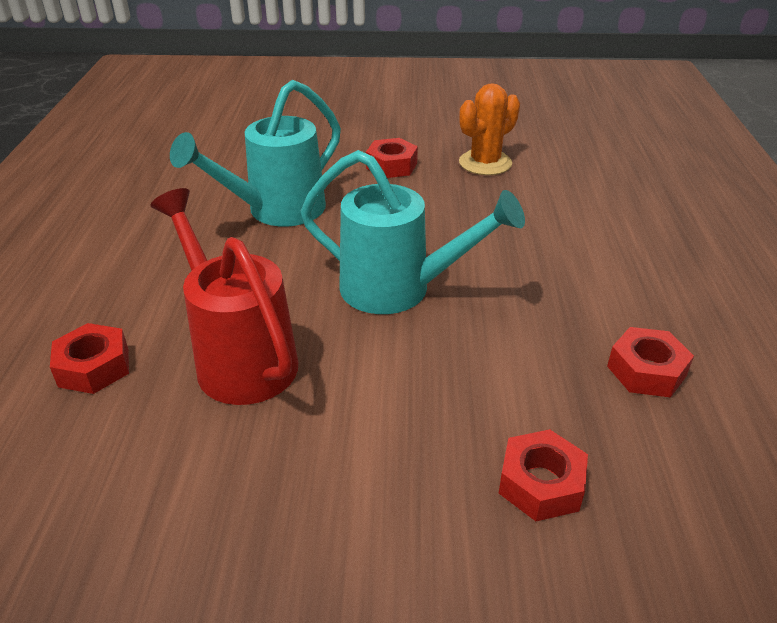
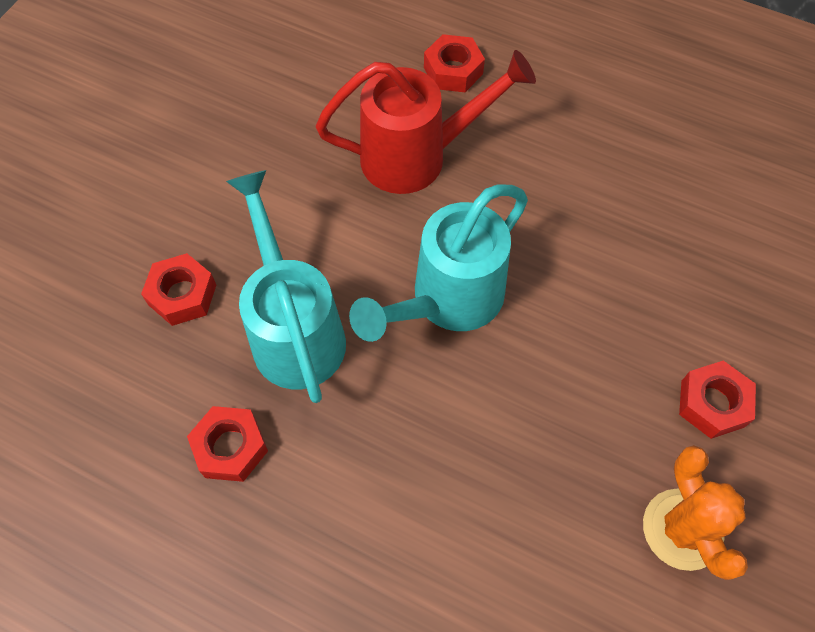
camera: 115 degrees right, 25 degrees up
turquoise watering can [170,80,341,227] -> turquoise watering can moved to [226,170,346,403]

